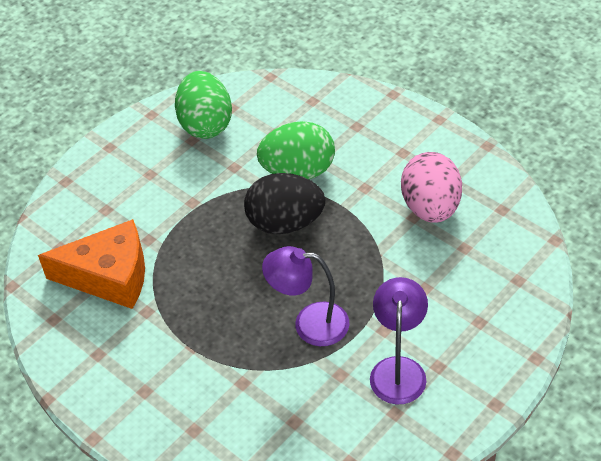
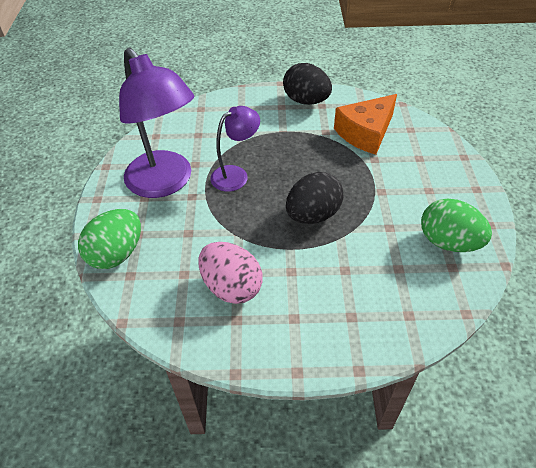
camera: 135 degrees right, 0 degrees up
green egg [257,121,335,179] -> green egg moved to [78,209,141,269]
purple lamp [370,277,428,404] -> purple lamp [119,48,194,198], size x1.82
none -> black egg [283,63,332,105]

